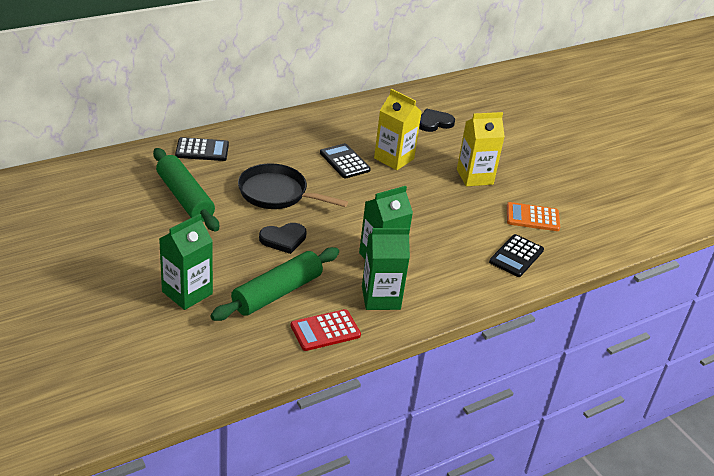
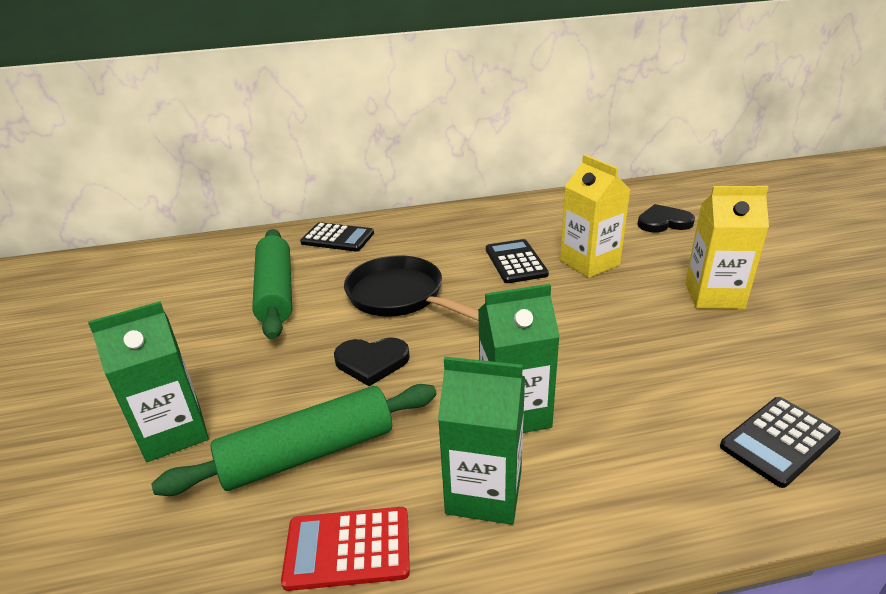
camera: 25 degrees right, 5 degrees down
orange calculator [507,202,560,231] -> none

